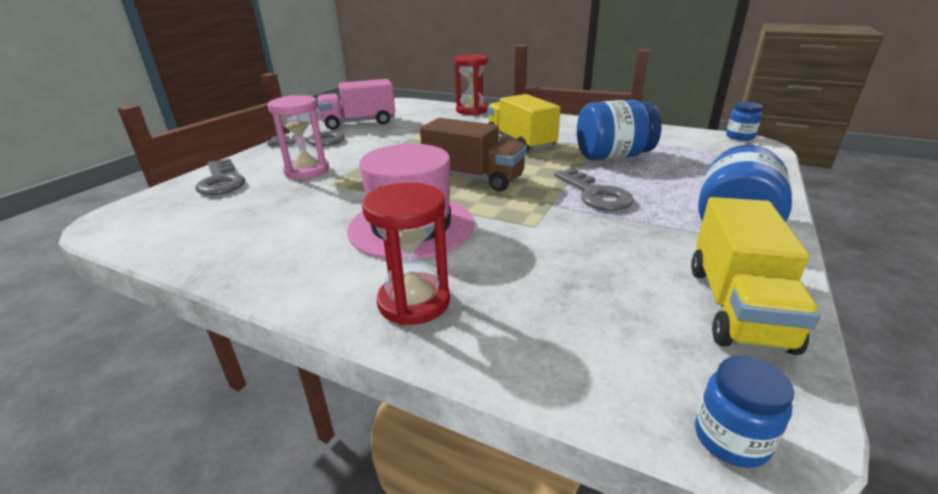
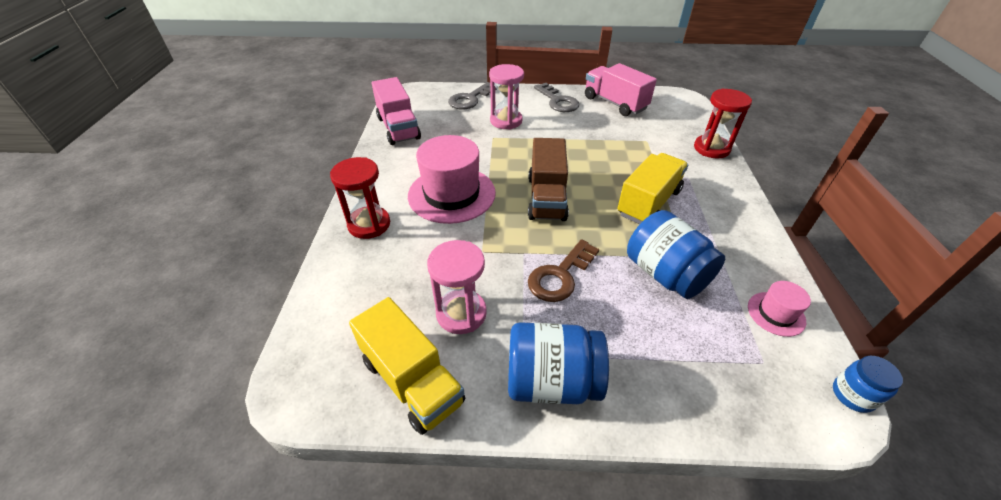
camera: 65 degrees right, 15 degrees up
grey key [554,168,634,211] -> brown key [528,239,599,302]
yellow truck [691,197,821,355] -> yellow truck turned 120 degrees counterclockwise [349,297,465,435]
blue jar [695,356,795,468] -> none
none -> pink truck [372,77,421,145]
none -> pink hourglass [427,240,487,334]
none -> pink hat [748,281,811,337]

